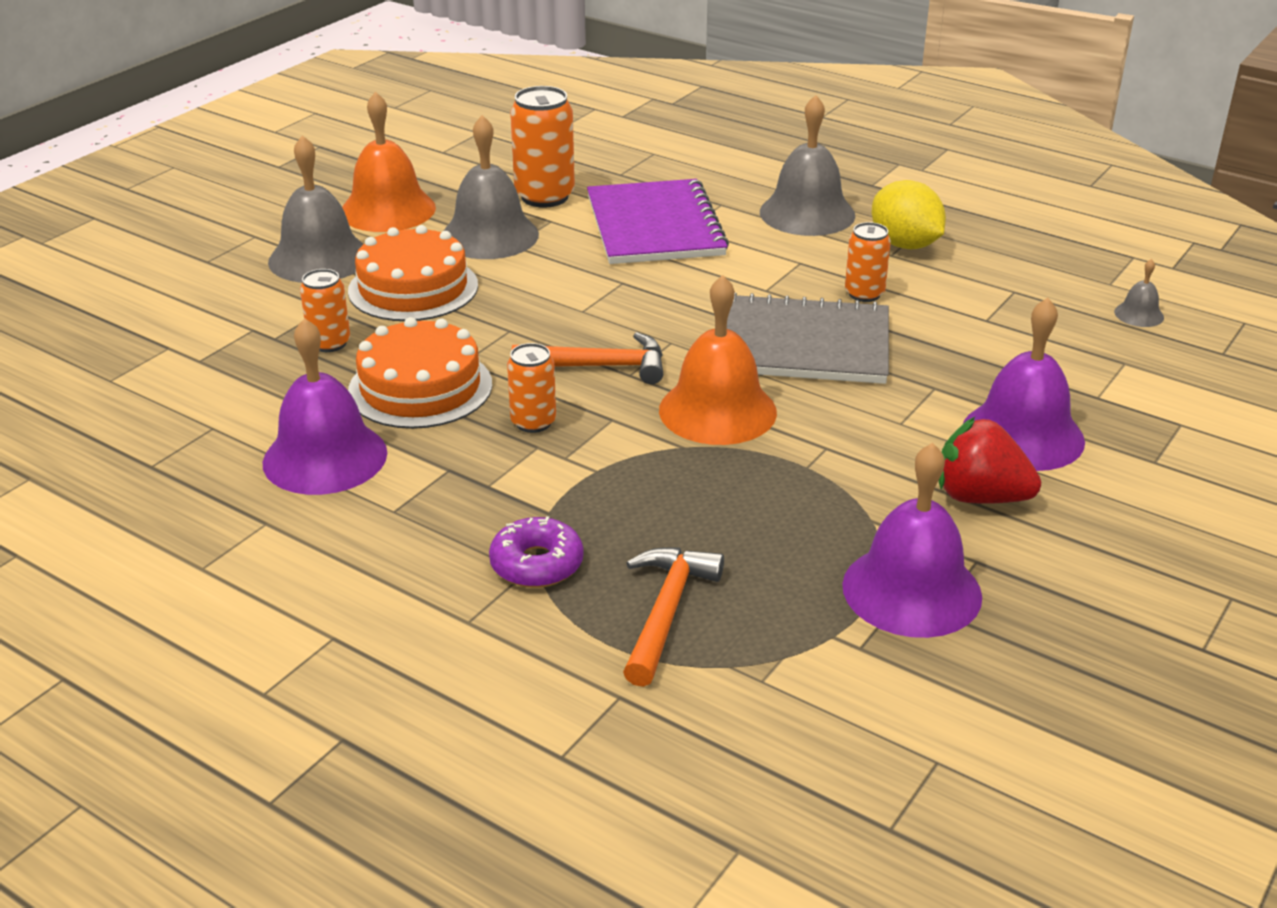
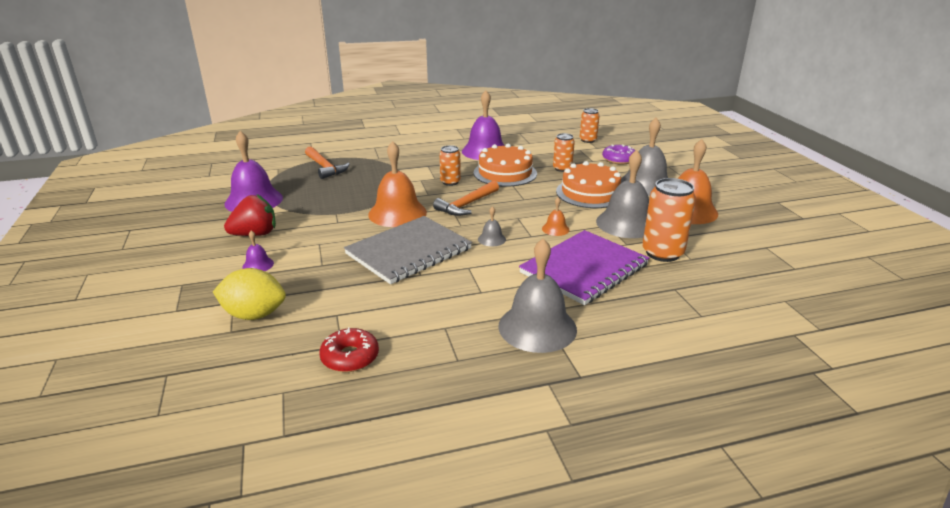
camera: 130 degrees right, 5 degrees down
purple donut [489,516,584,588] -> purple donut moved to [602,145,635,165]
purple notebook [587,179,729,264] -> purple notebook turned 75 degrees counterclockwise [519,230,649,305]
orange can [845,222,891,302] -> orange can moved to [580,108,600,143]
yellow lemon [872,180,946,249] -> yellow lemon moved to [213,268,286,320]
purple bell [963,298,1085,471] -> purple bell [242,231,274,271], size x0.45
grey bell [1114,259,1164,327] -> grey bell moved to [478,206,506,246]
none -> red donut [319,327,379,372]
none -> orange bell [542,197,569,236]

